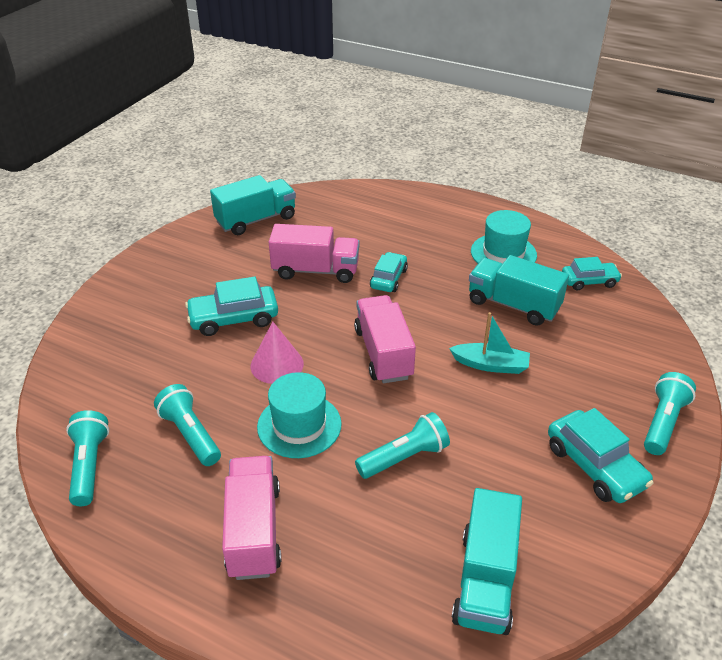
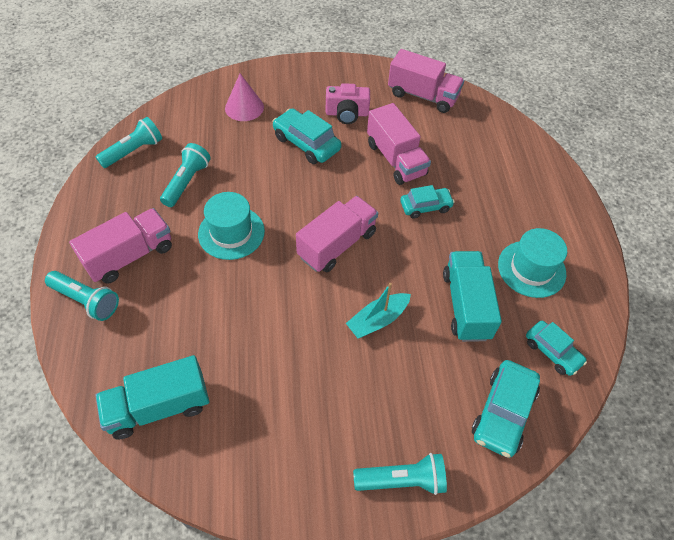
camera: 55 degrees right, 15 degrees up
turquoise truck [210,175,296,235] -> pink truck [388,49,464,113]
pink cone [251,321,304,384] -> pink cone moved to [225,74,264,121]
turquoise flashlight [355,412,450,479] -> turquoise flashlight moved to [45,271,119,321]
turquoise boat [449,312,530,374] -> turquoise boat turned 75 degrees clockwise [346,283,411,338]
turquoise car [548,408,654,503] -> turquoise car moved to [472,360,540,458]
none -> pink camera [326,83,370,124]

